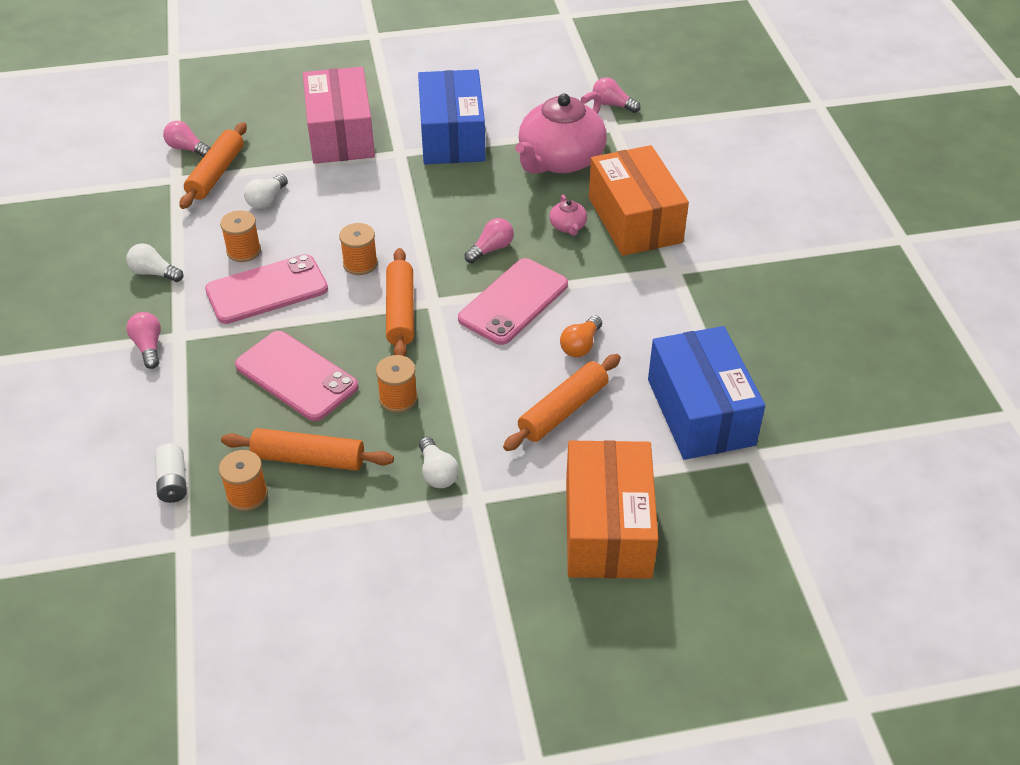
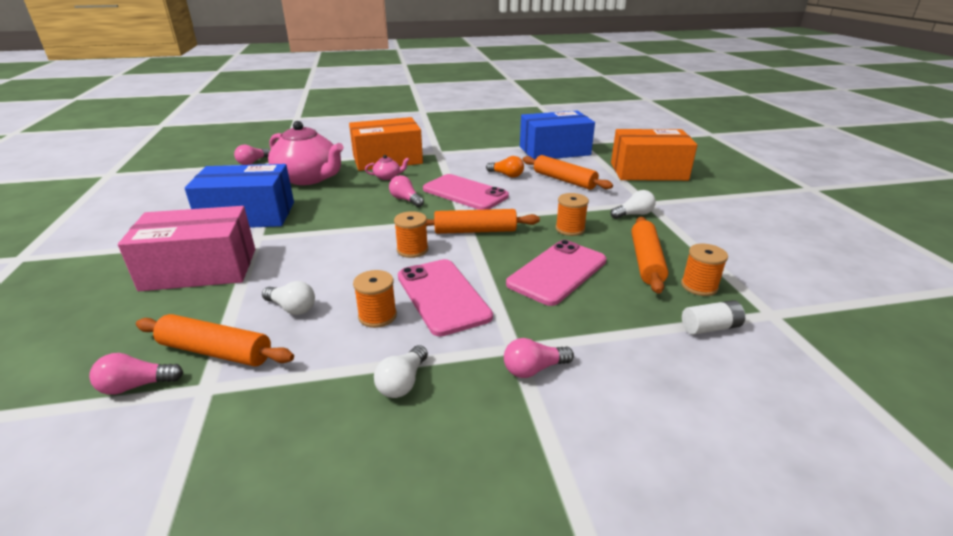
camera: 90 degrees left, 15 degrees down
pink light bulb [163,121,211,157] -> pink light bulb turned 45 degrees clockwise [89,353,183,395]

